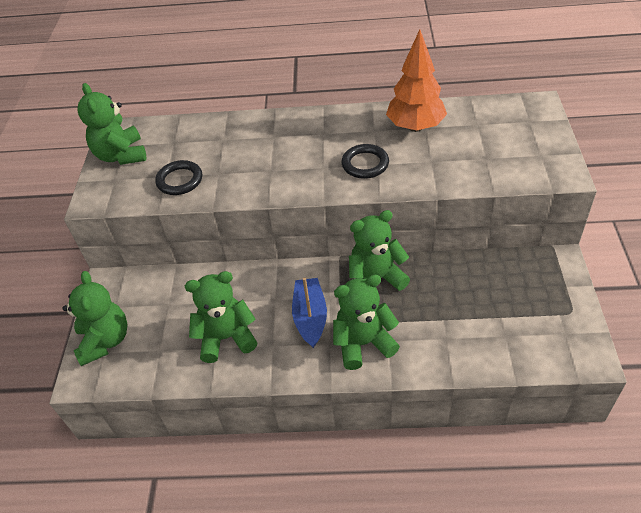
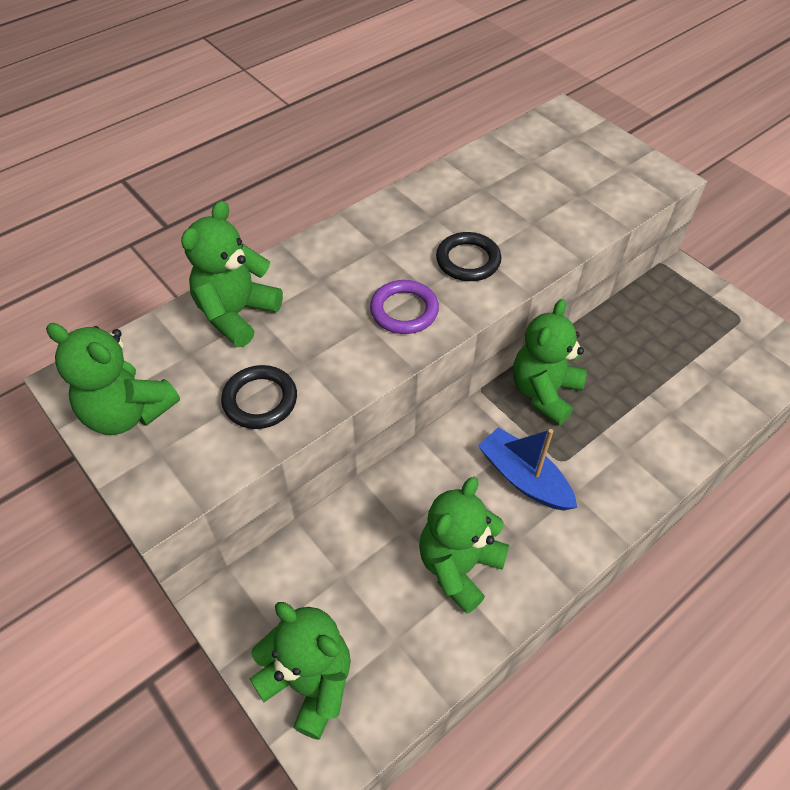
camera: 45 degrees left, 5 degrees up
green teddy bear [333,275,400,370] -> green teddy bear moved to [181,201,283,347]
orange tree [386,30,447,132] -> none
none -> purple ring [370,280,439,334]

